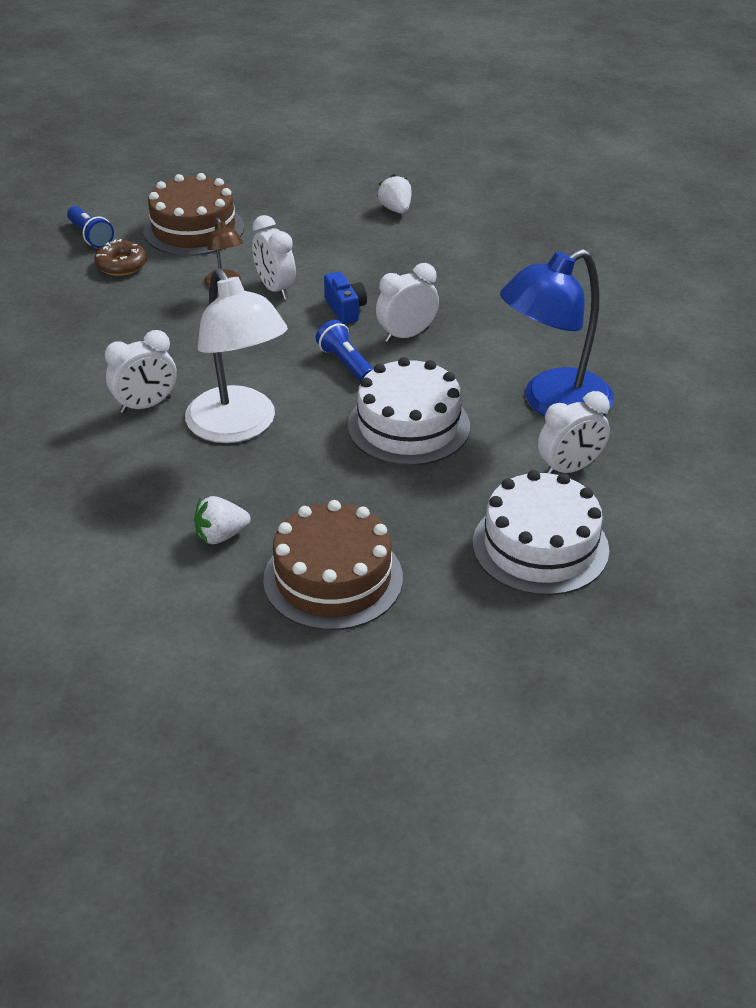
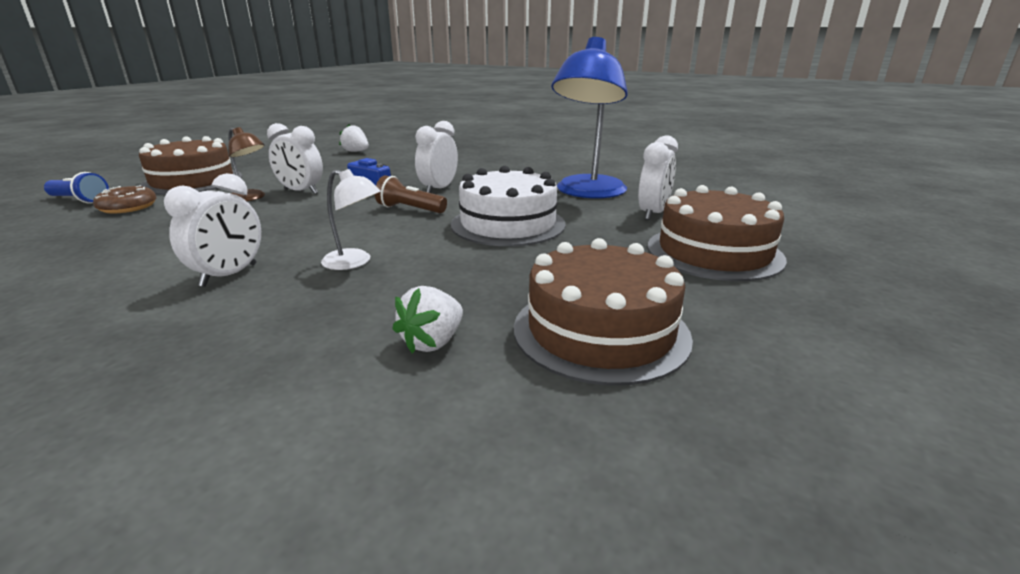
camera: 35 degrees left, 15 degrees down
white lamp [185,268,288,443] -> white lamp [321,169,381,270], size x0.48
blue flashlight [316,320,373,382] -> brown flashlight [375,175,447,213]
white cake [473,470,609,595] -> brown cake [648,185,787,281]

